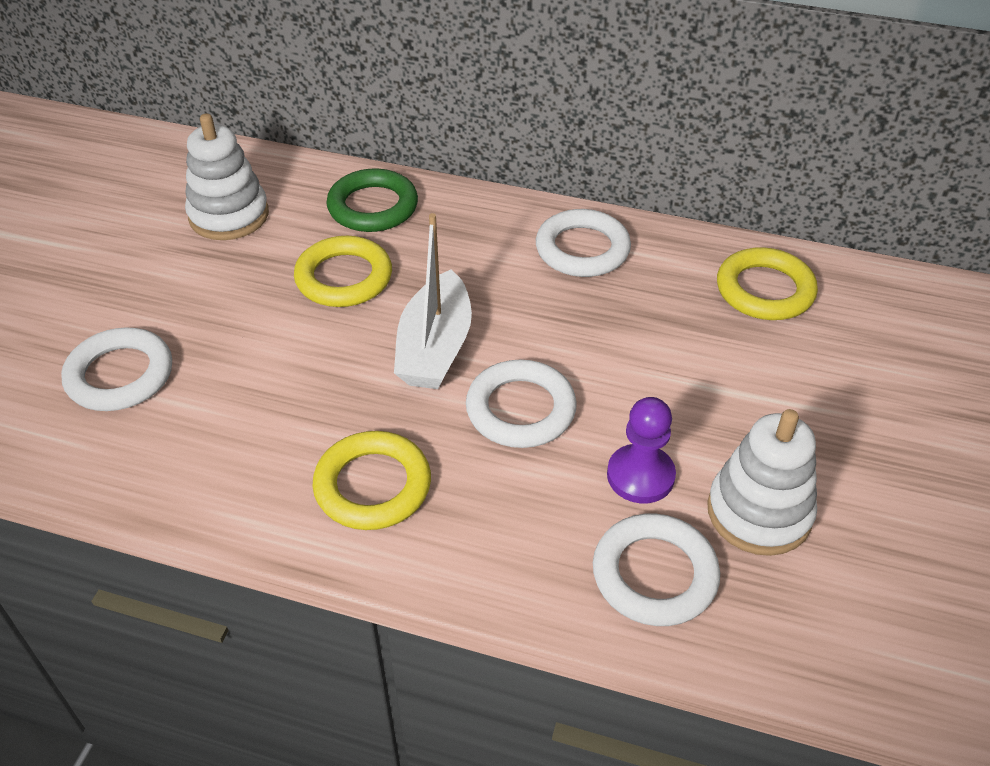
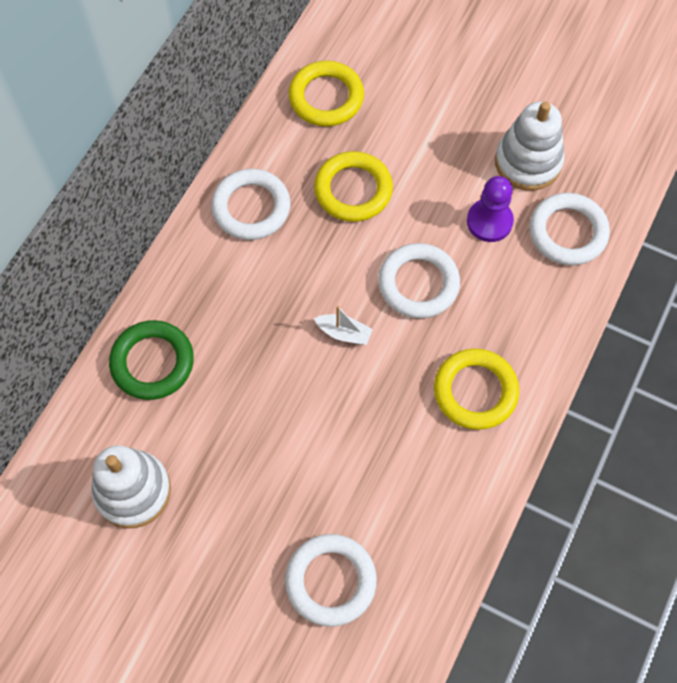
camera: 80 degrees left, 20 degrees up
yellow ring [294,236,392,307] -> yellow ring moved to [314,151,393,222]
white boat [394,213,472,389] -> white boat [314,306,373,345], size x0.48

